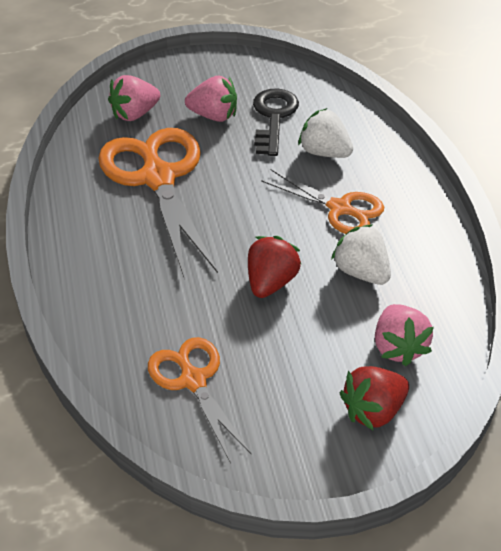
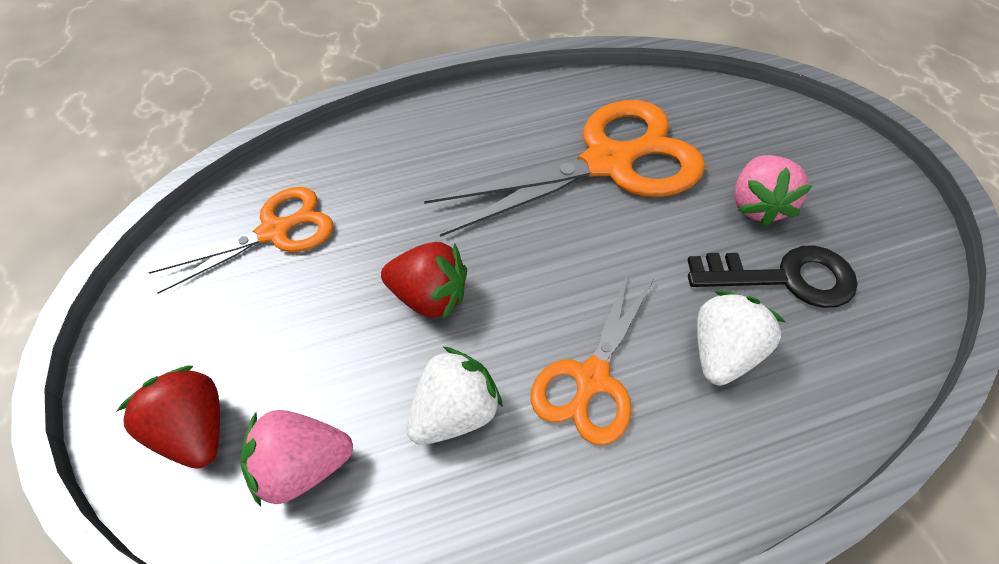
camera: 85 degrees right, 10 degrees up
pink strawberry [108,75,160,121] -> none

